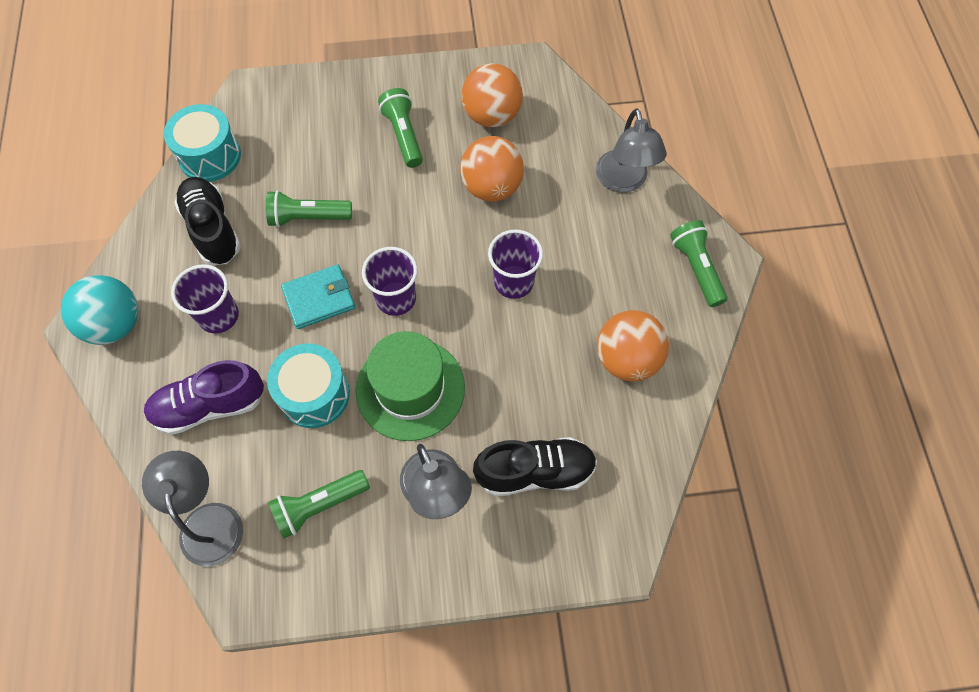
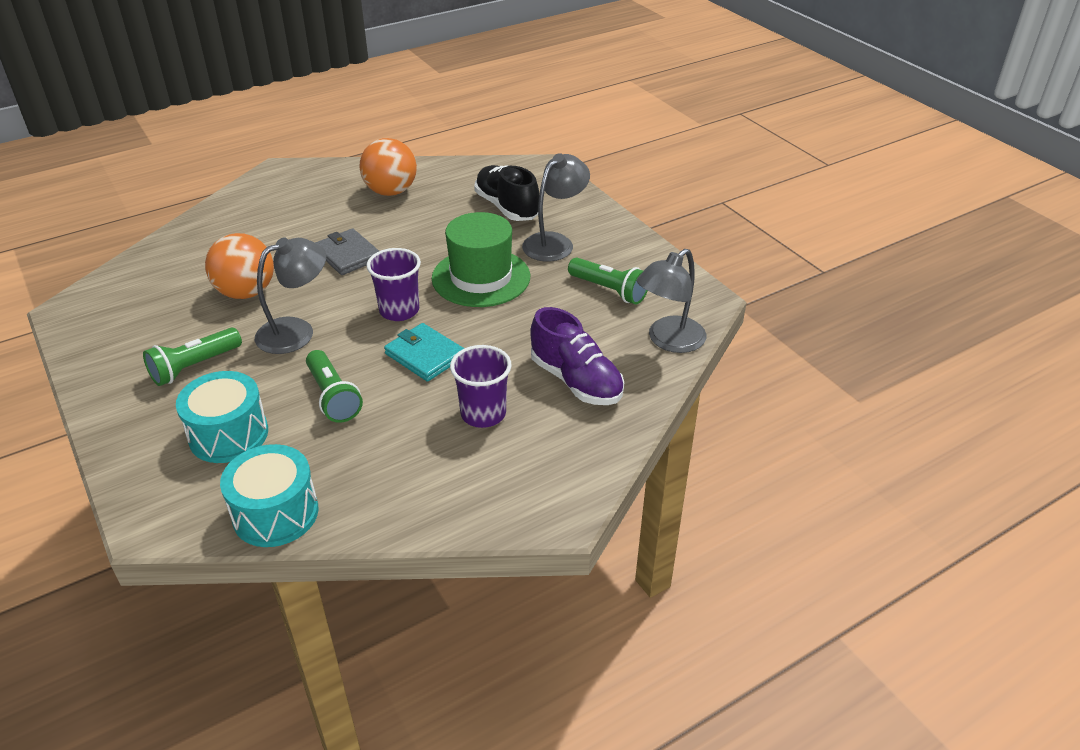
camera: 115 degrees left, 25 degrees down
turquoise ball [61,275,138,345] -> none
black shoe [174,177,241,265] -> none
turquoise drum [267,344,350,428] -> turquoise drum moved to [176,371,268,463]
orange ball [461,63,523,127] -> none
purple cup [488,230,543,299] -> grey wallet [315,229,379,275]
grey lamp [596,108,667,193] -> grey lamp moved to [255,237,326,354]
green flashlight [670,220,727,307] -> none

